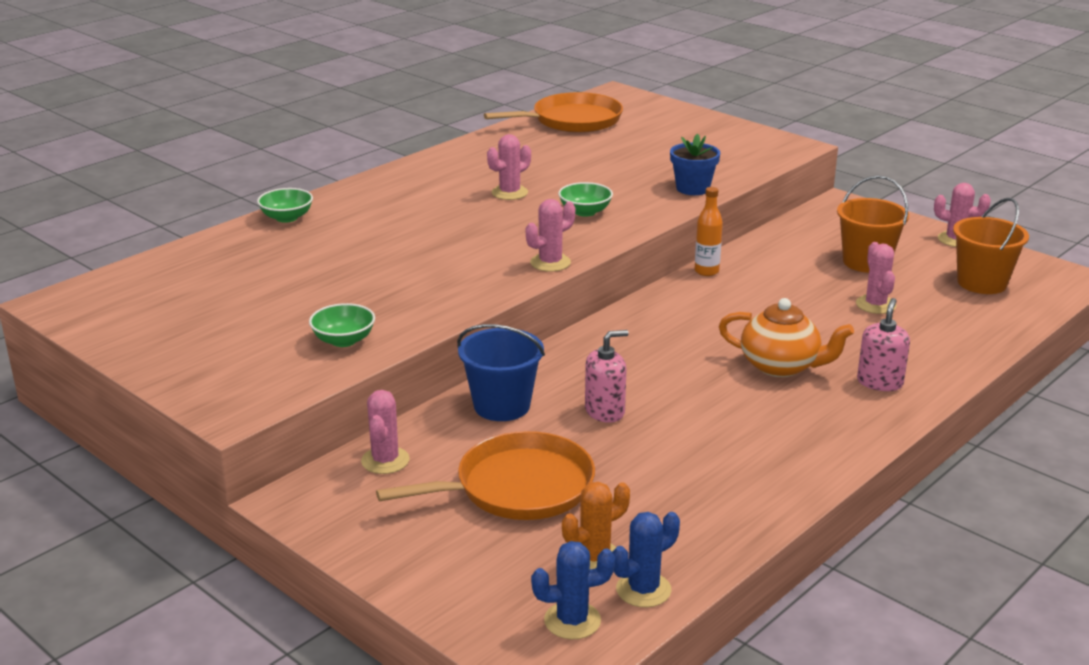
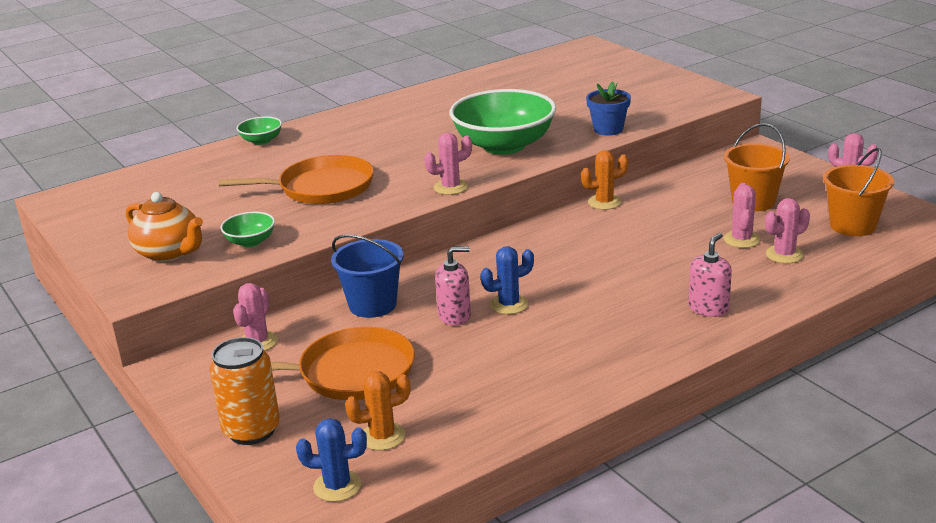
camera: 15 degrees right, 0 degrees up
orange pan [484,92,623,133] -> orange pan moved to [219,155,374,204]
pink cactus [487,134,531,200] -> pink cactus moved to [765,198,810,264]
green bowl [558,182,613,217] -> green bowl [449,89,556,155], size x2.25
blue cactus [612,512,680,607] -> blue cactus moved to [480,246,534,314]
orange bottle [695,187,723,276] -> orange cactus [581,150,628,210]
orange teapot [719,298,854,377] -> orange teapot moved to [126,192,203,262]
none -> orange can [209,337,280,445]

